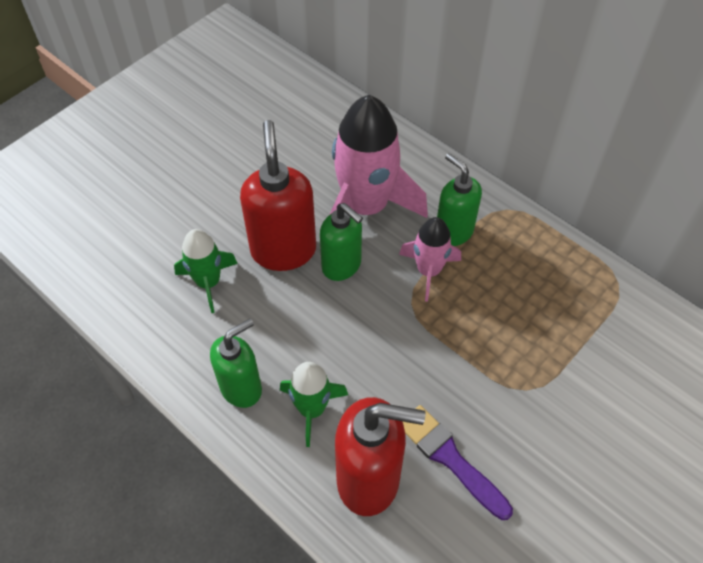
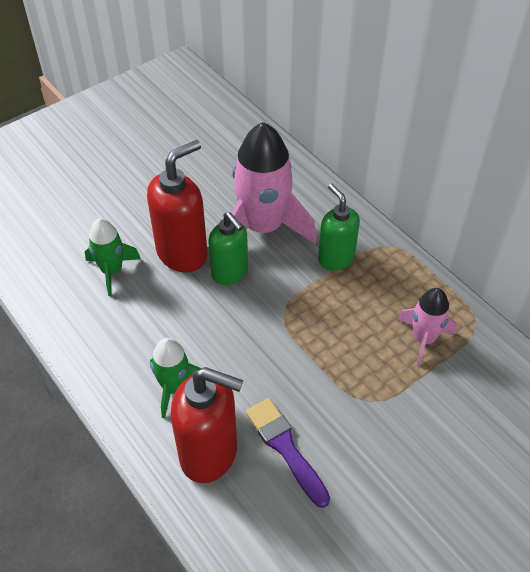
camera: 10 degrees right, 5 degrees down
green soap dispenser [210,319,262,408] -> none
red soap dispenser [240,120,316,271] -> red soap dispenser turned 45 degrees clockwise [147,140,208,272]
pink rocket [399,217,461,302] -> pink rocket moved to [398,288,457,367]

